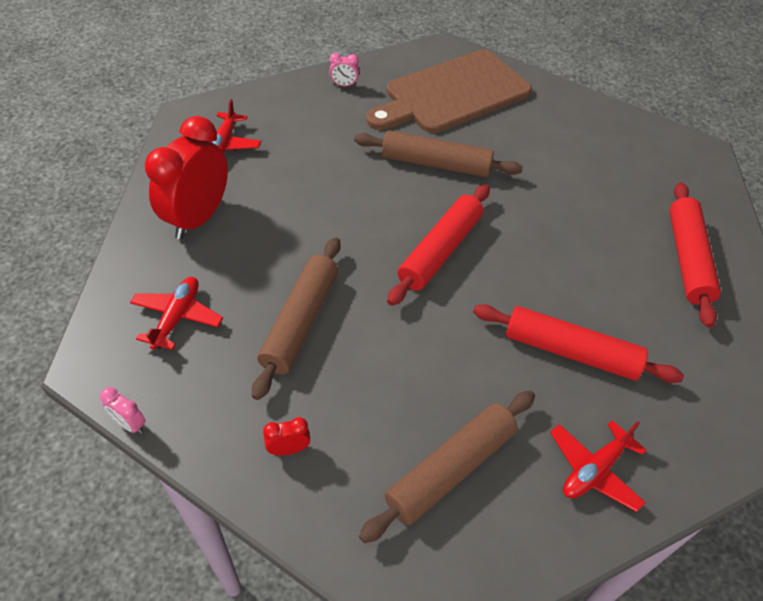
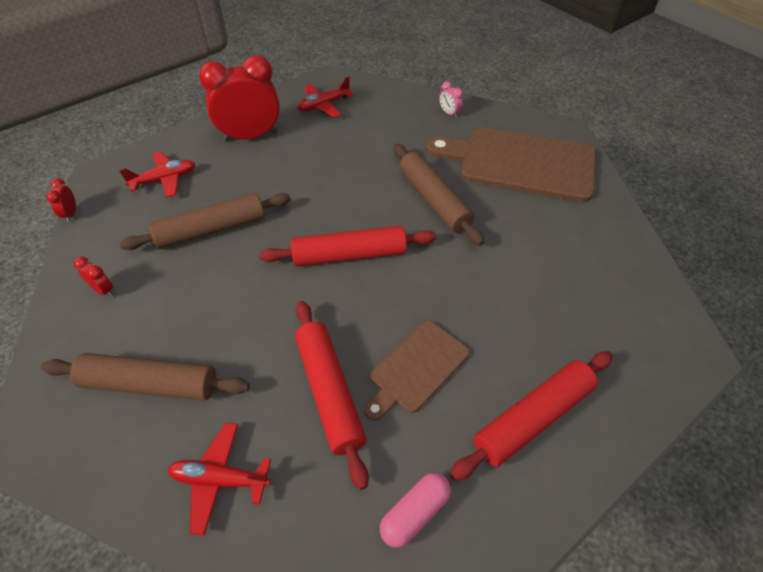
camera: 50 degrees right, 0 degrees up
pink clock [100,387,146,434] -> red clock [46,178,76,222]
none -> brown cutting board [364,320,469,421]
none -> pink capsule [380,472,451,548]

